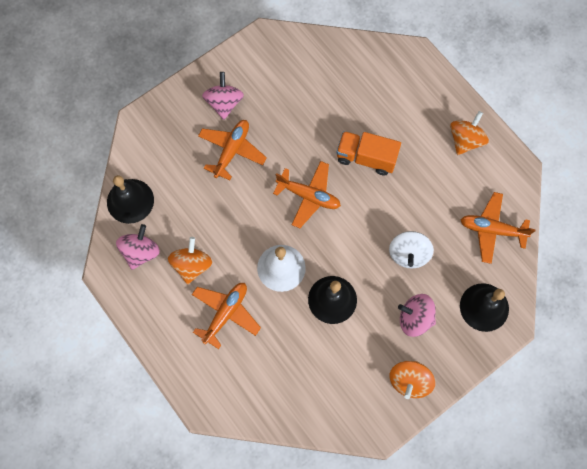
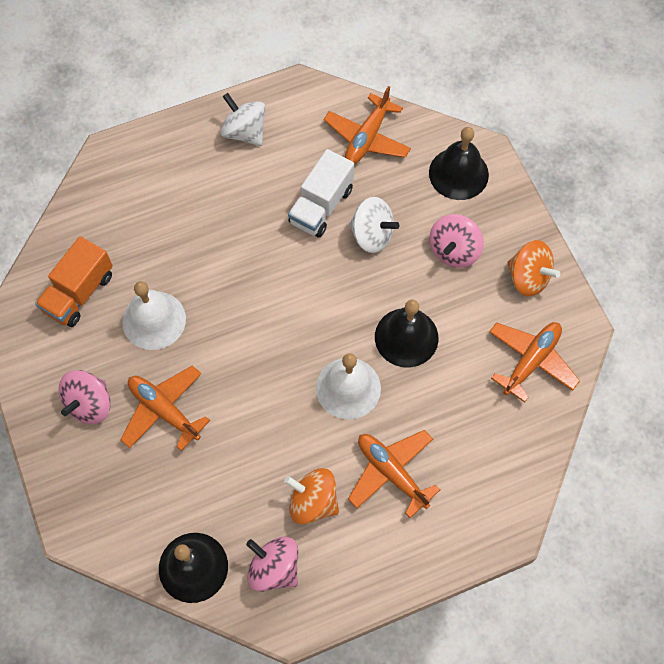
camera: 75 degrees left, 5 degrees down
pink spinning top [202,72,244,120] -> pink spinning top turned 75 degrees counterclockwise [58,370,111,424]
orange plane [273,161,341,228] -> orange plane moved to [489,322,580,403]
orange truck [336,131,401,175] -> orange truck moved to [35,236,113,327]
orange spinning top [450,111,489,155] -> white spinning top [220,93,266,146]
none -> white bell [122,281,186,350]
none -> white truck [288,149,354,238]

